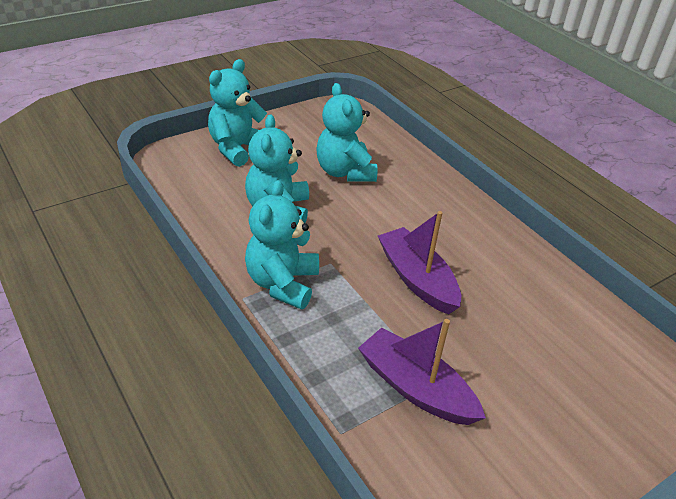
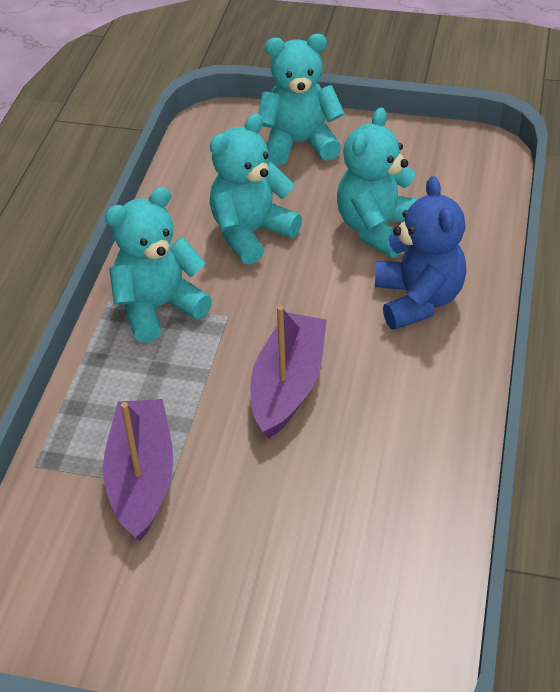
camera: 50 degrees right, 5 degrees up
none -> blue teddy bear [375,176,466,330]

